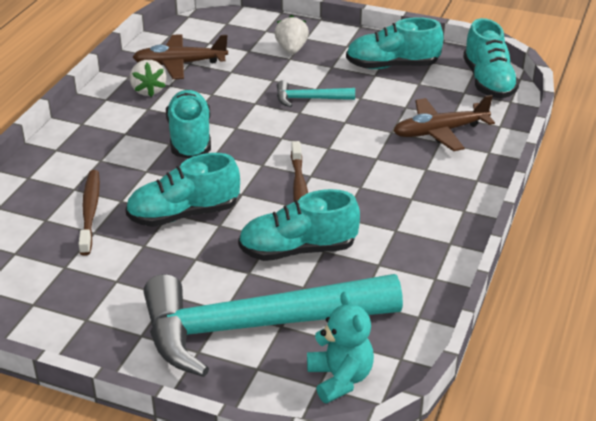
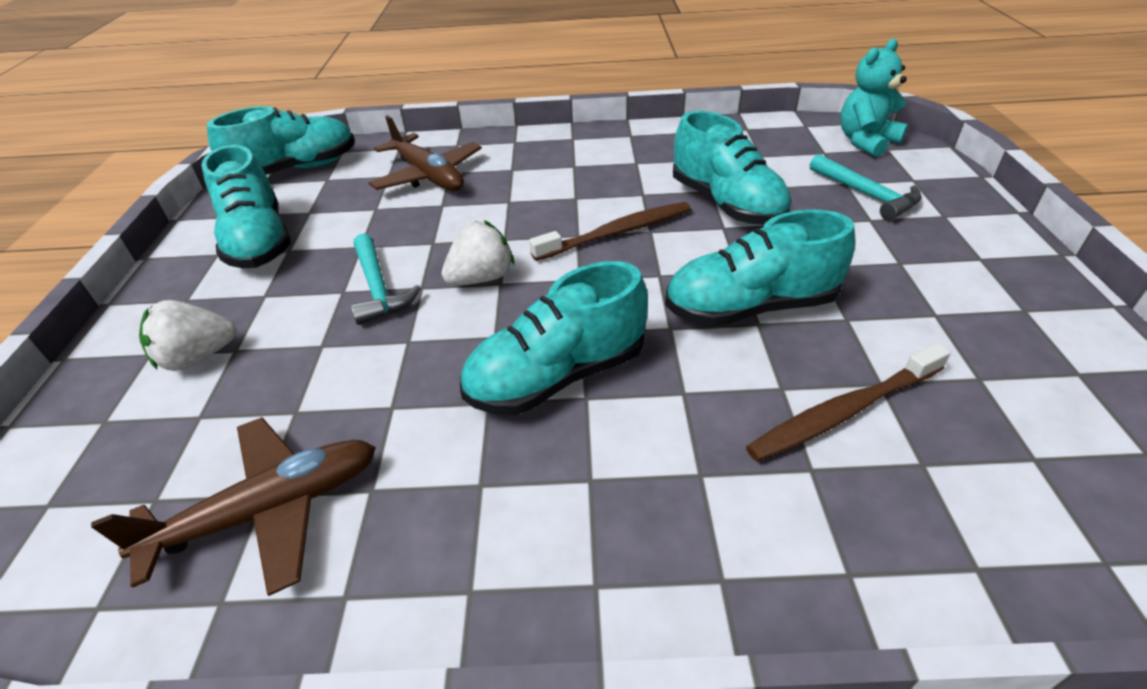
camera: 110 degrees left, 5 degrees up
turquoise shoe [125,153,240,227] -> turquoise shoe turned 120 degrees clockwise [665,210,856,327]
white strawberry [130,60,167,97] -> white strawberry moved to [442,220,514,285]
brown plane [132,34,228,79] -> brown plane turned 90 degrees counterclockwise [91,417,376,596]
turquoise hammer [144,274,403,377] -> turquoise hammer [810,154,922,221], size x0.41

